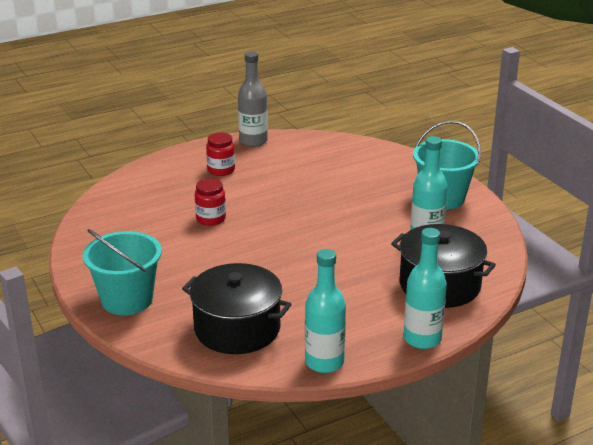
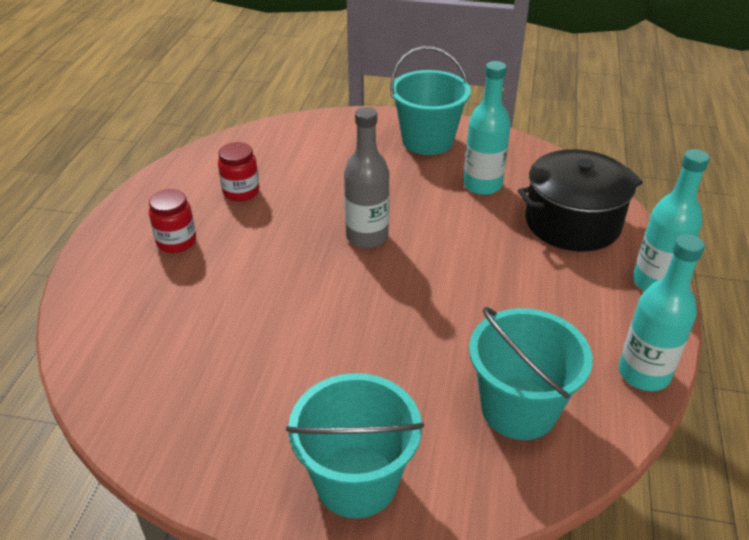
camera: 50 degrees left, 10 degrees up
black pot [182,263,292,354] -> turquoise bucket [469,307,593,440]
red jar [195,178,226,226] -> red jar moved to [218,142,259,202]
grey bottle [238,51,268,147] -> grey bottle moved to [344,107,390,248]

